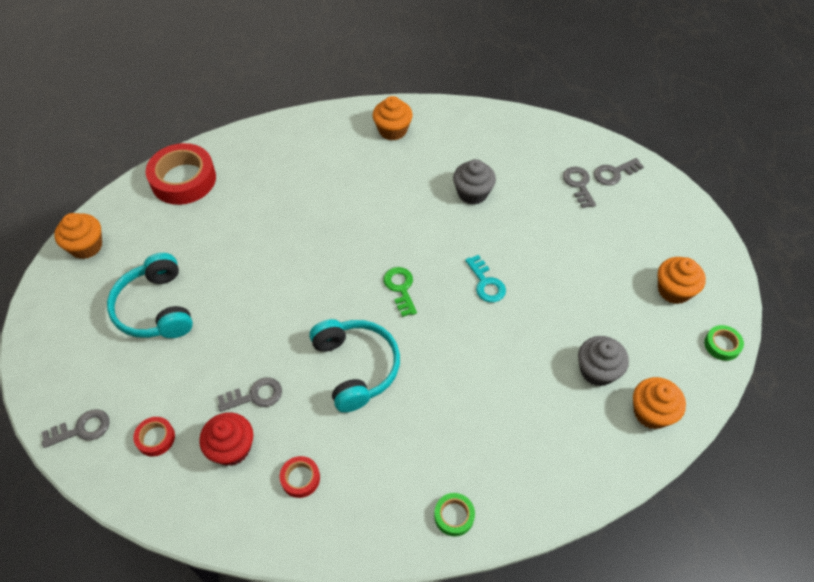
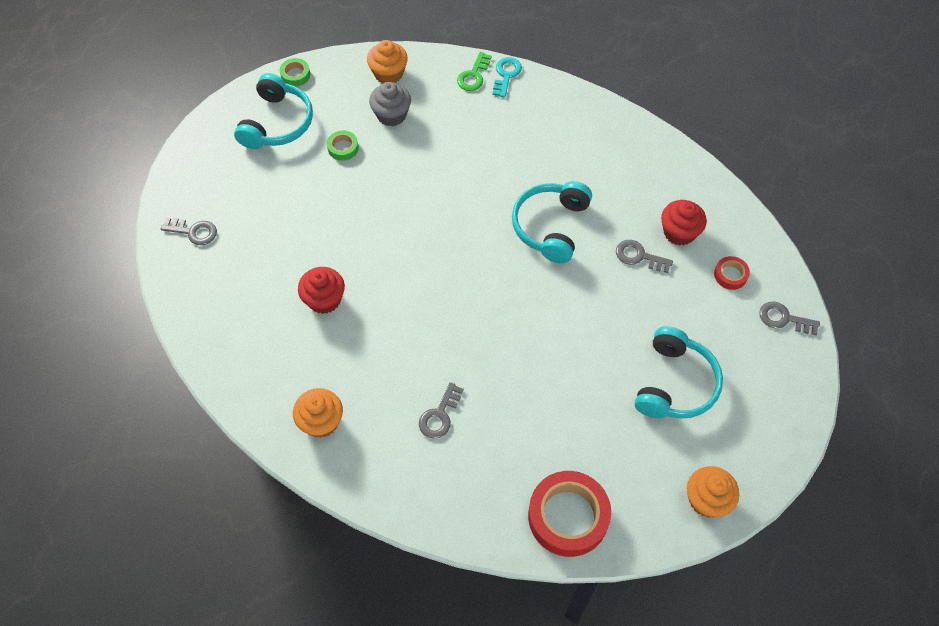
camera: 140 degrees left, 5 degrees up
red tape [280,456,320,498] -> none
green key [384,267,417,317] -> green key moved to [457,52,492,91]
green tape [434,493,475,537] -> green tape moved to [327,130,359,161]
grey cupcake [453,159,496,205] -> red cupcake [298,267,345,314]
turquoise key [465,255,506,302] -> turquoise key moved to [492,57,522,98]
grey key [563,167,596,208] -> grey key moved to [419,382,464,439]
orange cupcake [658,257,706,304] -> turquoise headphones [234,73,313,149]

